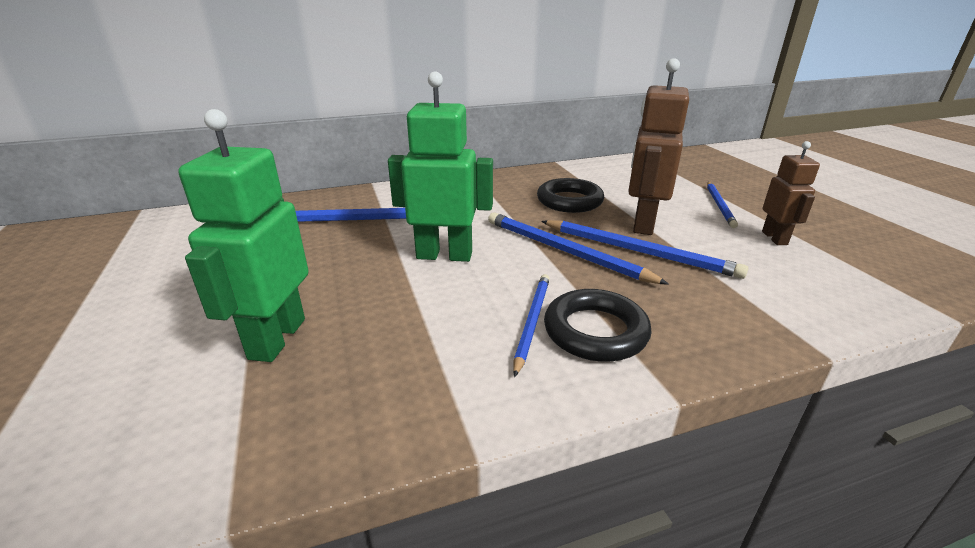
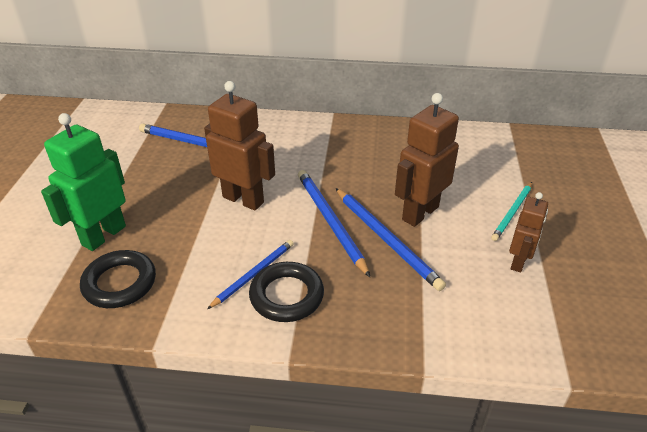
camera: 25 degrees right, 10 degrees up
green robot [388,72,493,262] -> brown robot [204,81,275,210]
black ring [537,178,604,213] -> black ring moved to [80,250,156,308]
blue pencil [707,182,738,228] -> turquoise pencil [491,182,532,241]

